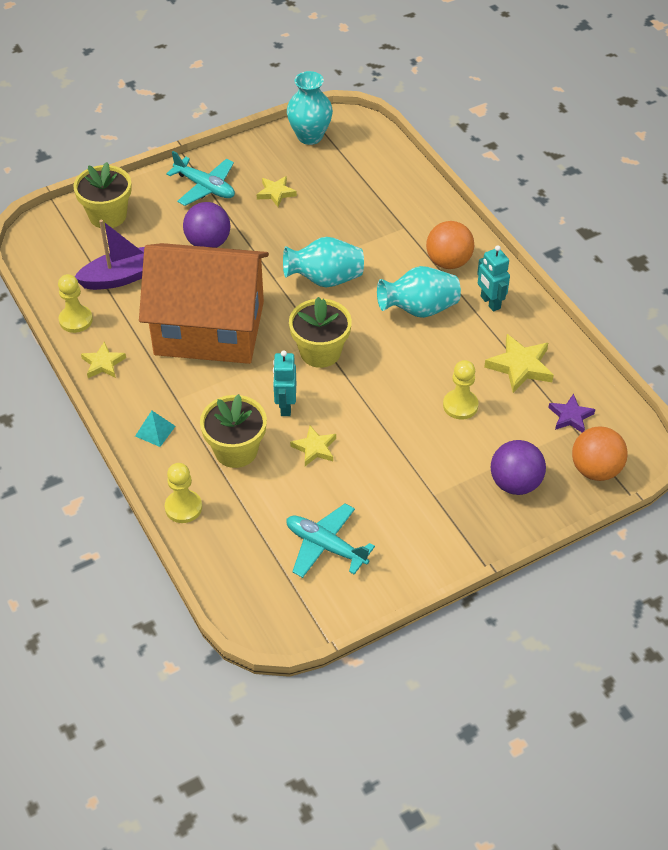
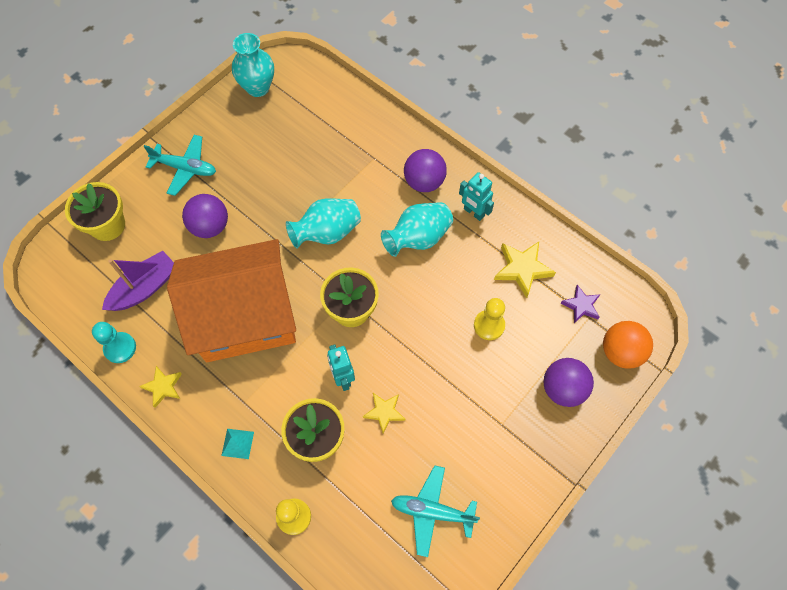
camera: 20 degrees left, 15 degrees up
yellow pawn [58,274,93,333] -> turquoise pawn [92,322,136,363]
yellow star [257,176,297,207] -> none
orange ball [426,221,474,269] -> purple ball [404,149,447,192]

